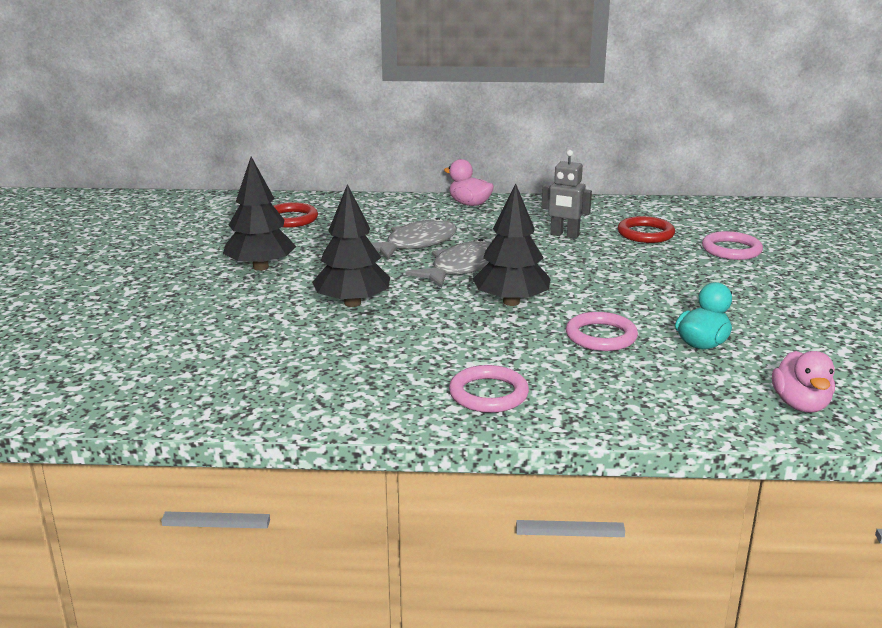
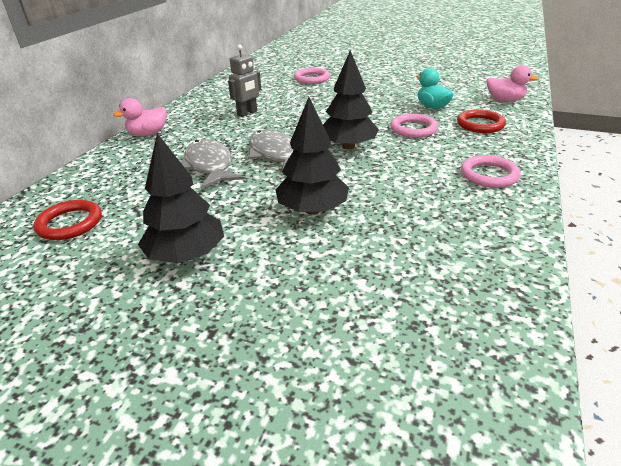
camera: 70 degrees left, 10 degrees up
red ring [618,216,675,243] -> red ring moved to [457,109,506,133]

